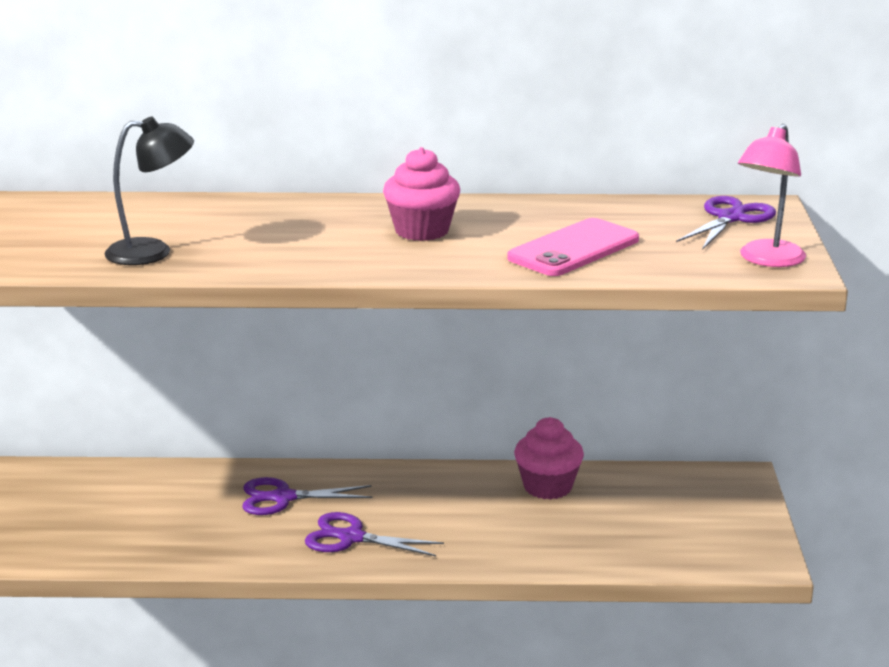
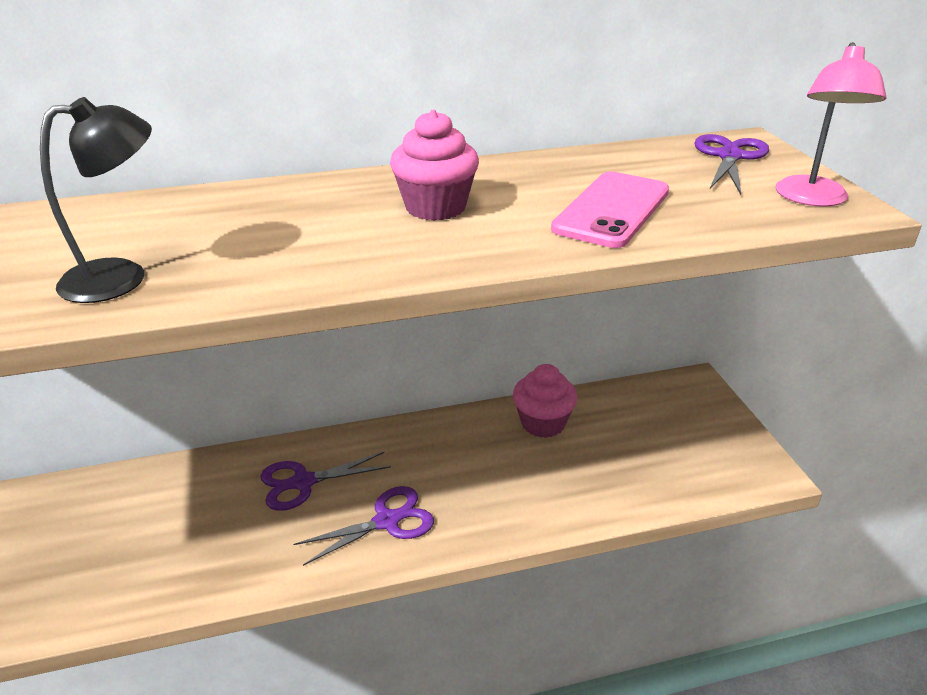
camera: 15 degrees left, 10 degrees up
purple scissors [305,512,444,556] -> purple scissors turned 150 degrees clockwise [294,486,434,566]

